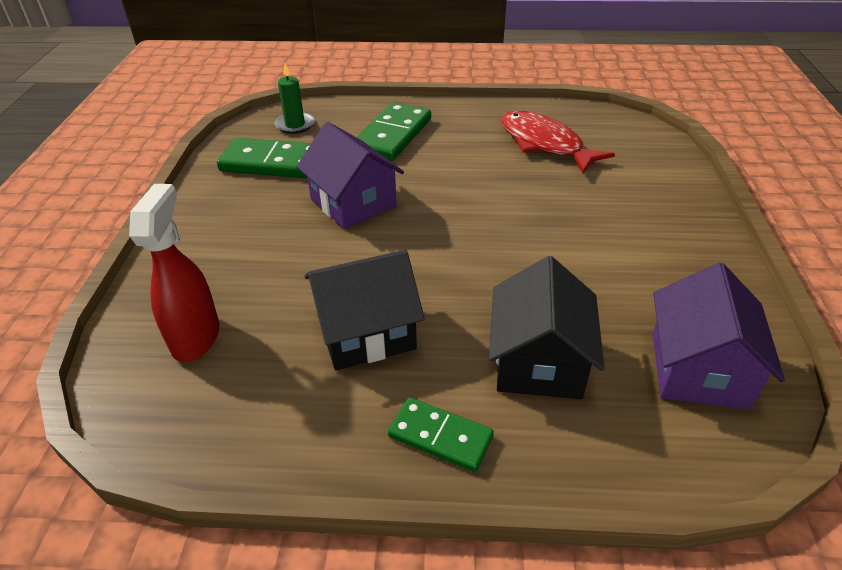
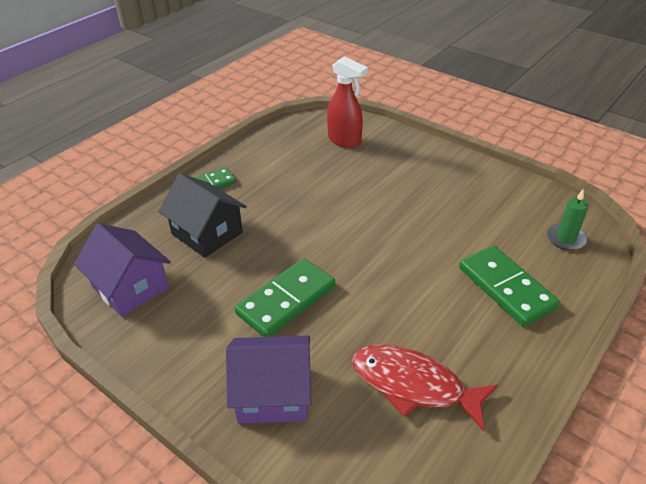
camera: 125 degrees right, 0 degrees up
green domino [217,138,311,178] -> green domino moved to [235,258,336,337]
purple house [296,122,404,229] -> purple house moved to [226,335,311,424]
black house [304,250,425,370] -> none
red fish [501,111,615,174] -> red fish turned 150 degrees counterclockwise [352,344,498,431]

